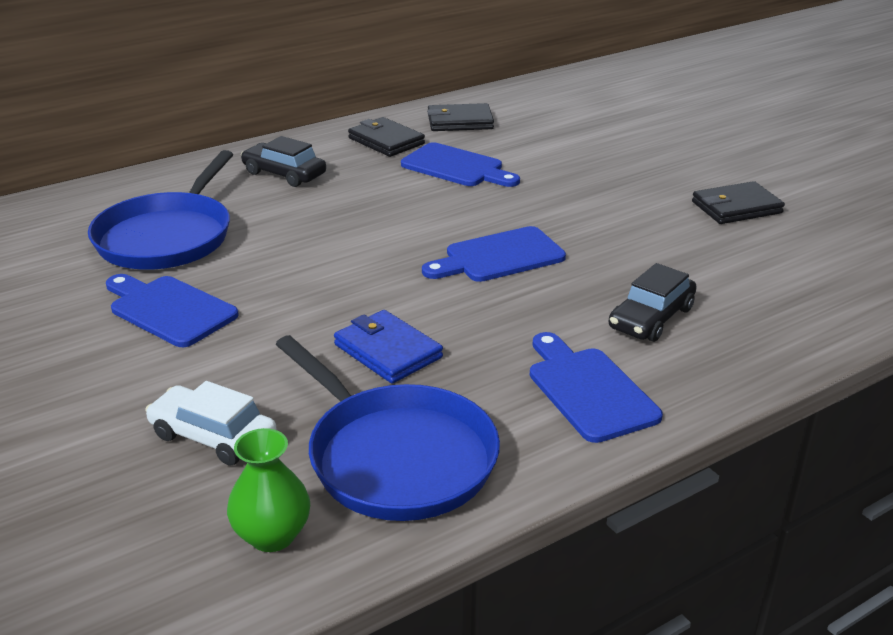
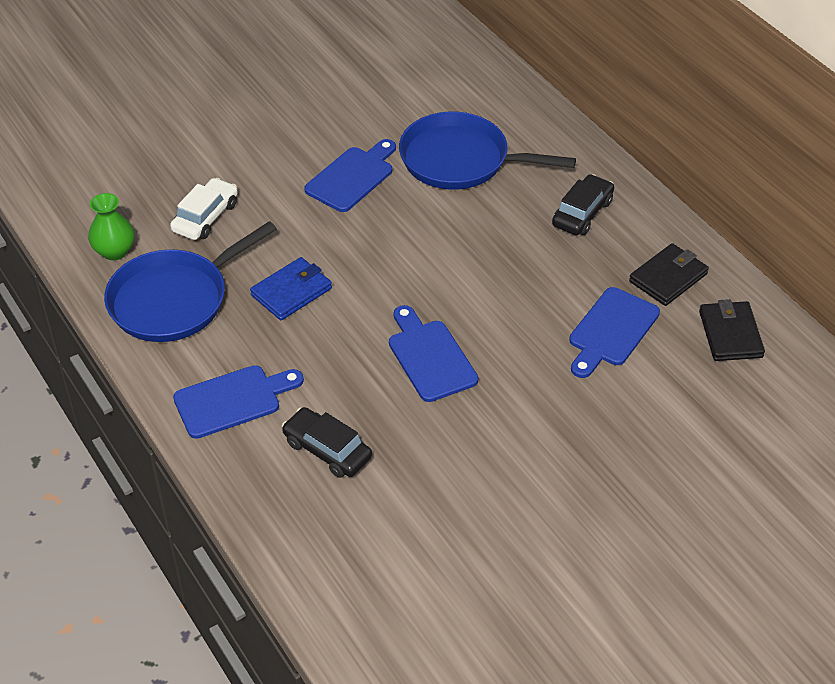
camera: 90 degrees right, 15 degrees up
black wallet [692,181,785,224] -> none

